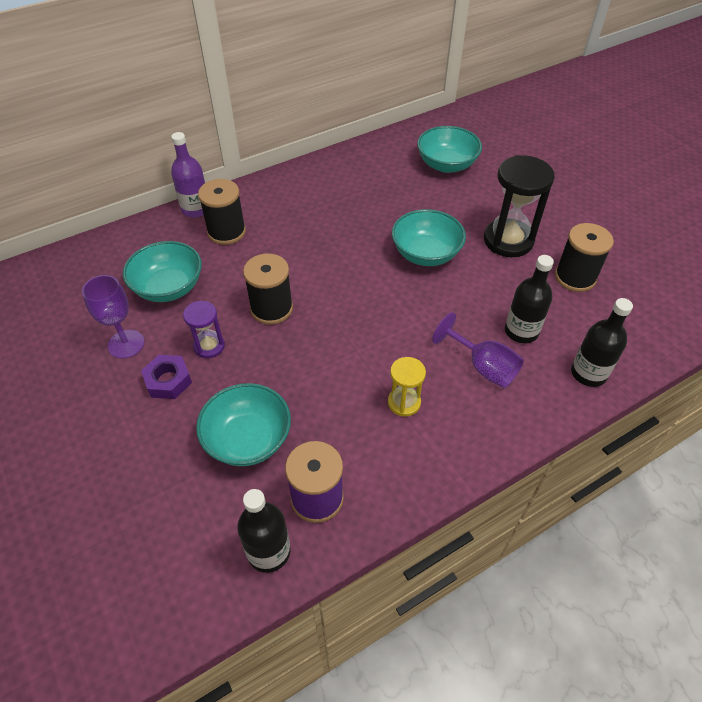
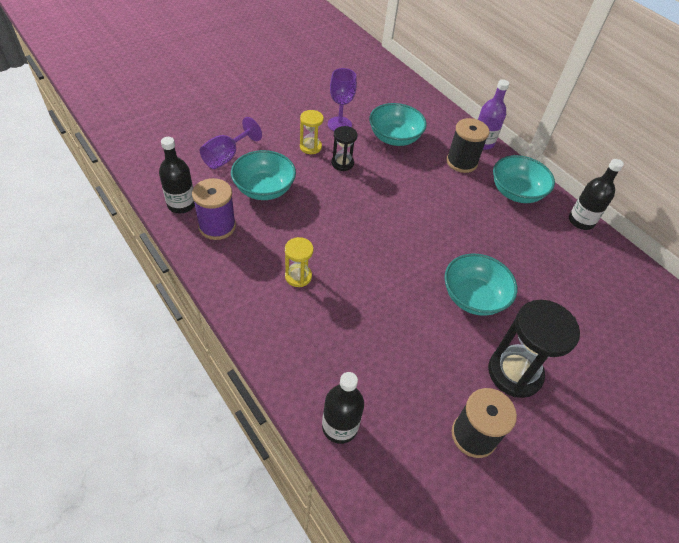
camera: 80 degrees right, 0 degrees up
purple nut [141,355,192,399] -> yellow hourglass [300,110,324,154]
purple hourglass [183,301,225,358] -> black hourglass [331,126,358,171]
black spool [243,254,293,325] -> none
turquoise bowl [417,126,482,173] -> turquoise bowl moved to [493,155,555,203]
purple goblet [432,312,524,388] -> purple goblet moved to [200,117,262,169]
black bottle [505,255,554,343] -> black bottle moved to [569,159,624,230]

